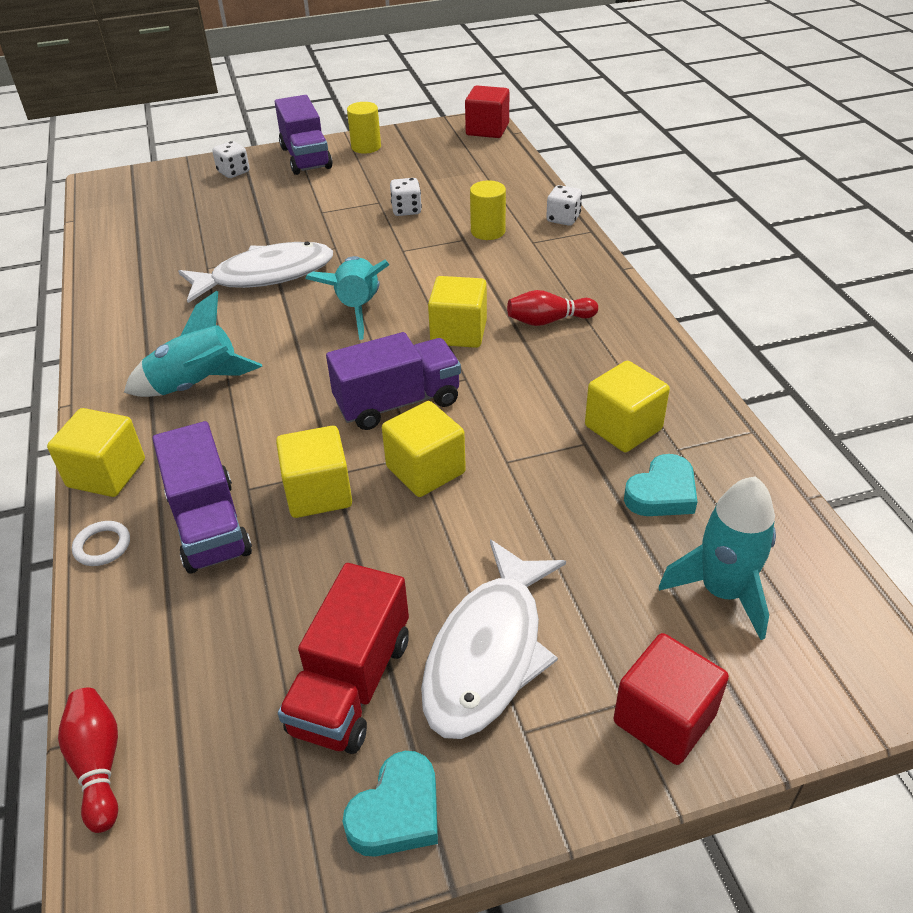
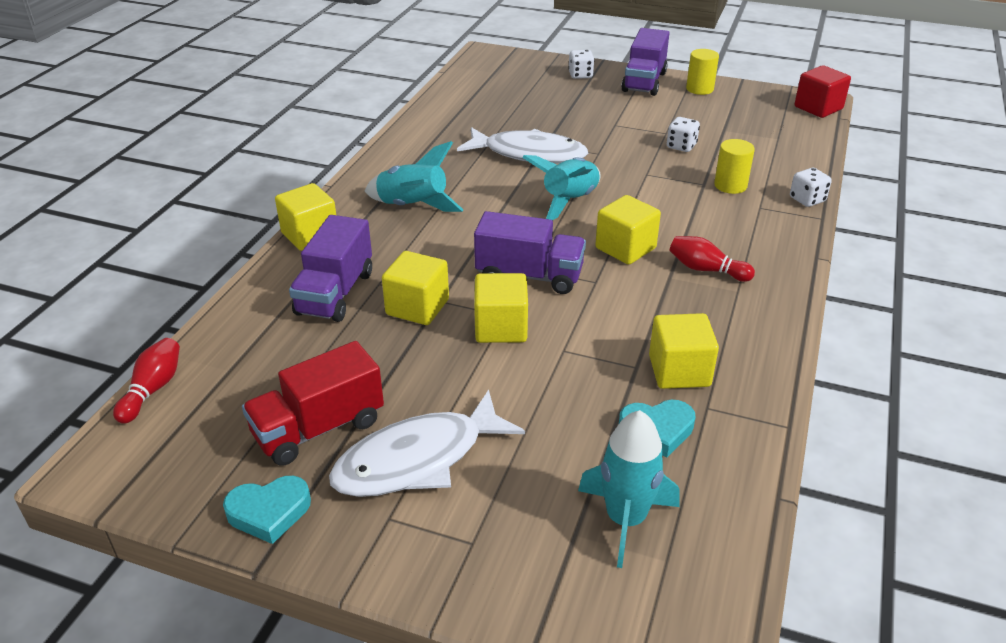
camera: 35 degrees right, 5 degrees down
white ring [72,521,130,566] -> none
red cube [613,633,729,765] -> none

